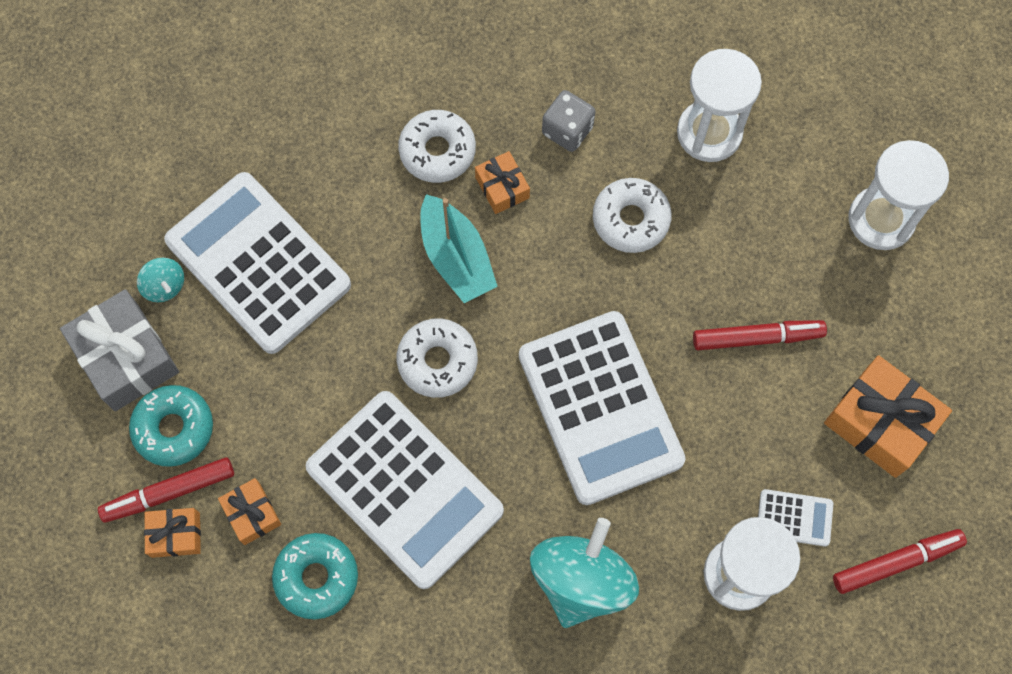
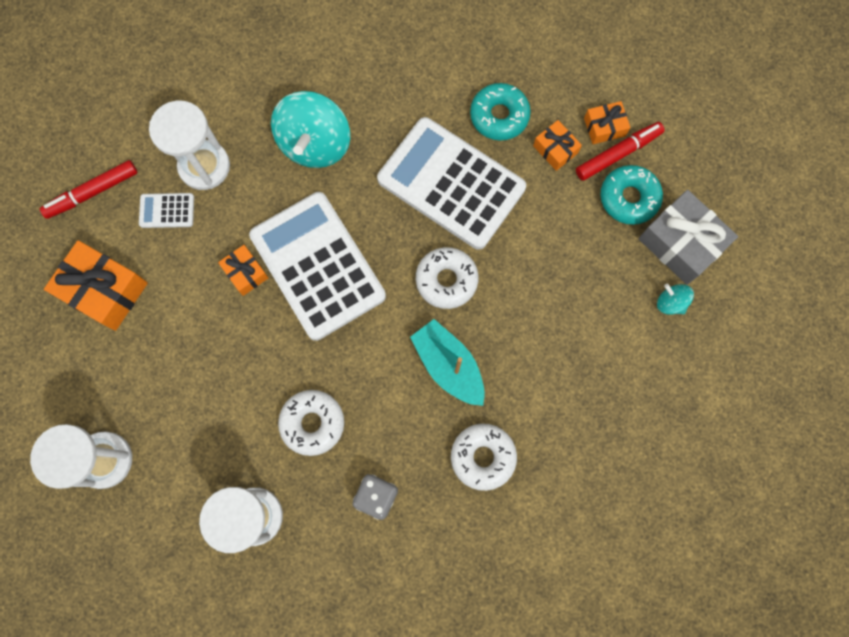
camera: 170 degrees right, 5 degrees up
white calculator [164,172,351,354] -> none
orange gift [475,151,530,214] -> orange gift moved to [218,245,268,296]
red marker [693,320,827,350] -> none

